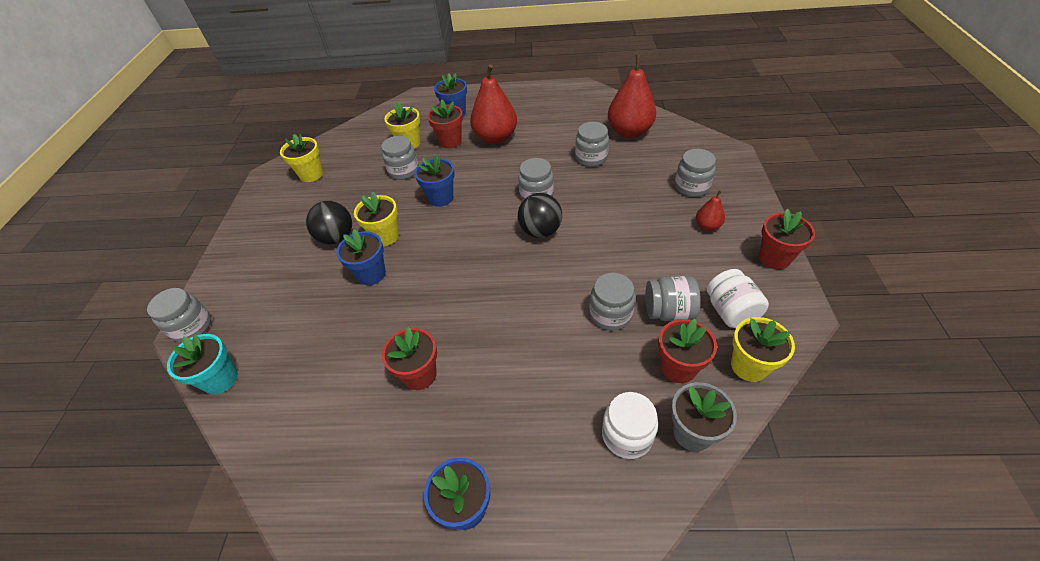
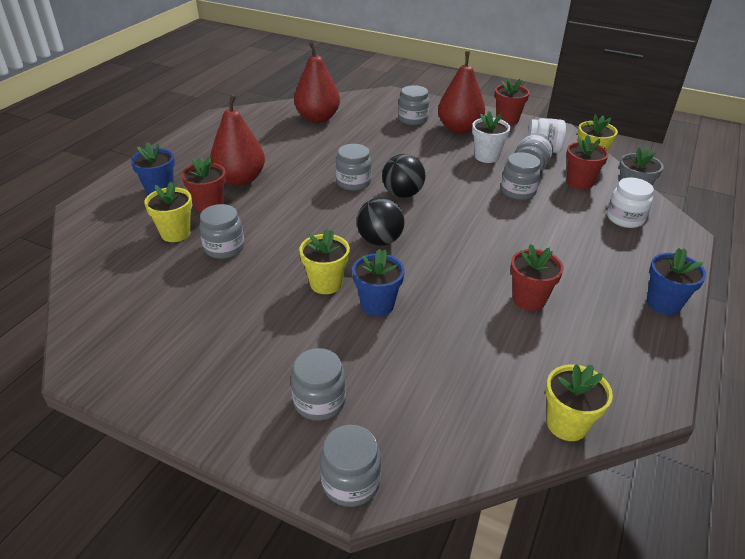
camera: 70 degrees left, 10 degrees down
turquoise flower pot [167,334,238,394] -> none
yellow flower pot [280,133,323,182] -> yellow flower pot moved to [546,364,613,441]
black ball [306,201,352,244] -> black ball moved to [357,197,405,246]
blue flower pot [415,155,455,207] -> none
grey jar [575,122,609,167] -> grey jar moved to [291,348,346,421]
red pear [696,190,725,231] -> red pear [438,51,485,134], size x2.09
none -> white flower pot [472,111,510,163]

